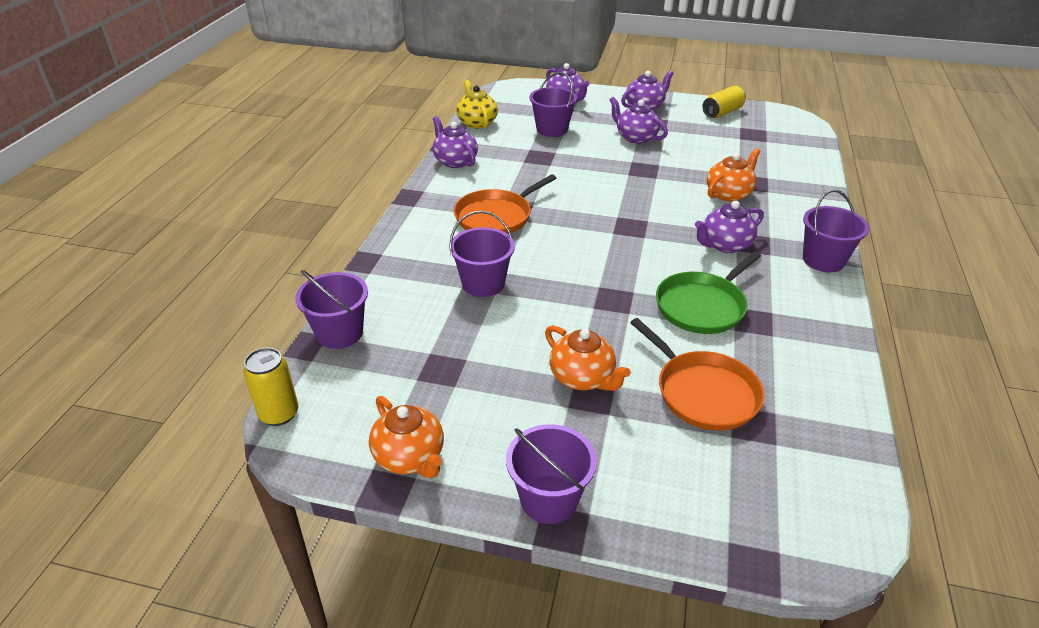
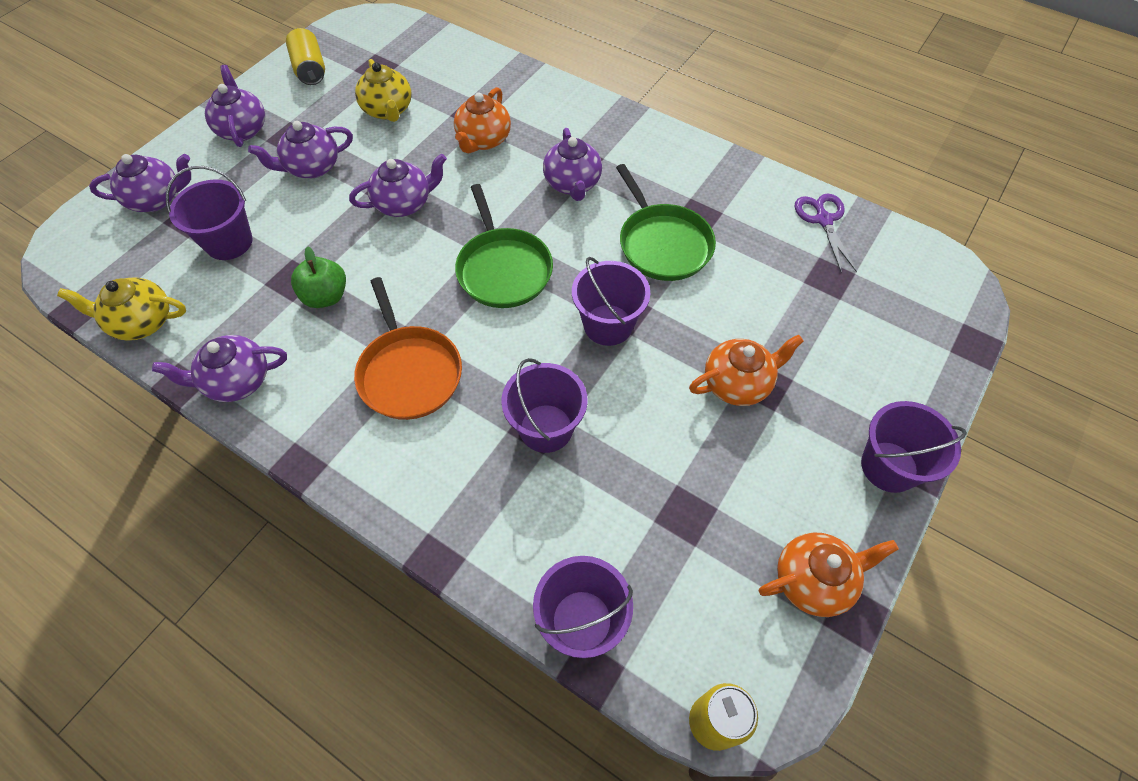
camera: 70 degrees left, 20 degrees up
orange pan [630,318,765,431] -> none
orange teapot [707,148,760,202] -> orange teapot turned 135 degrees counterclockwise [454,87,511,154]
purple bucket [803,190,869,273] -> purple bucket moved to [572,257,650,346]
none -> green apple [291,246,346,308]
none -> purple teapot [349,153,447,217]
none -> yellow teapot [355,59,412,122]
none -> green pan [455,184,553,308]
none -> purple scissors [795,194,857,273]

